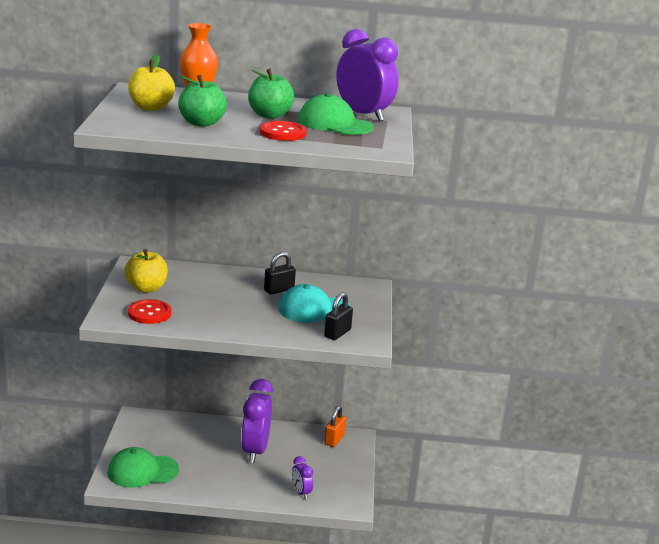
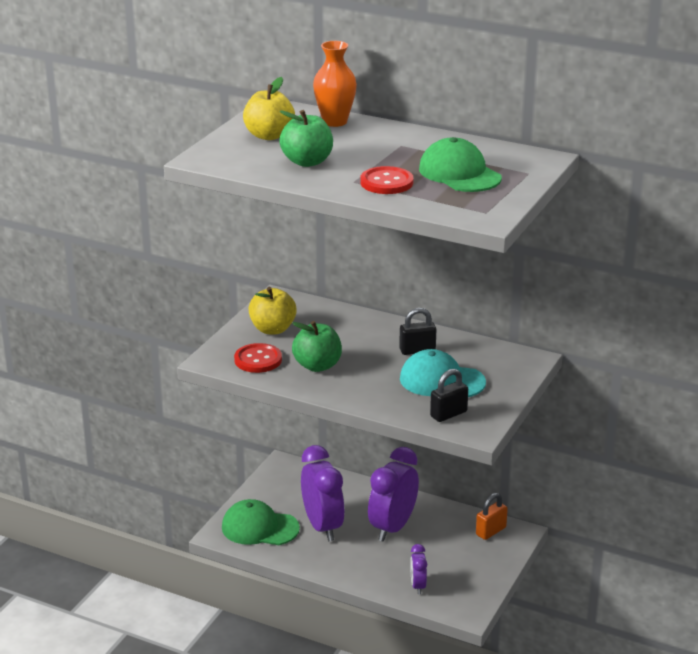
camera: 25 degrees right, 5 degrees up
green apple [248,69,294,119] -> green apple moved to [292,321,342,372]
purple clock [336,29,398,122] -> purple clock moved to [301,445,345,541]

